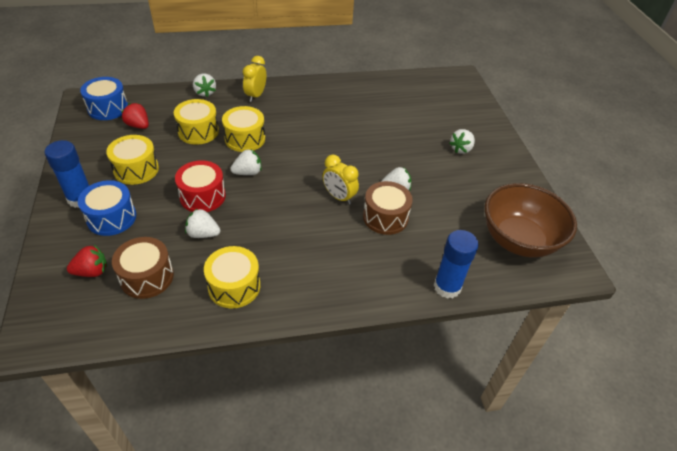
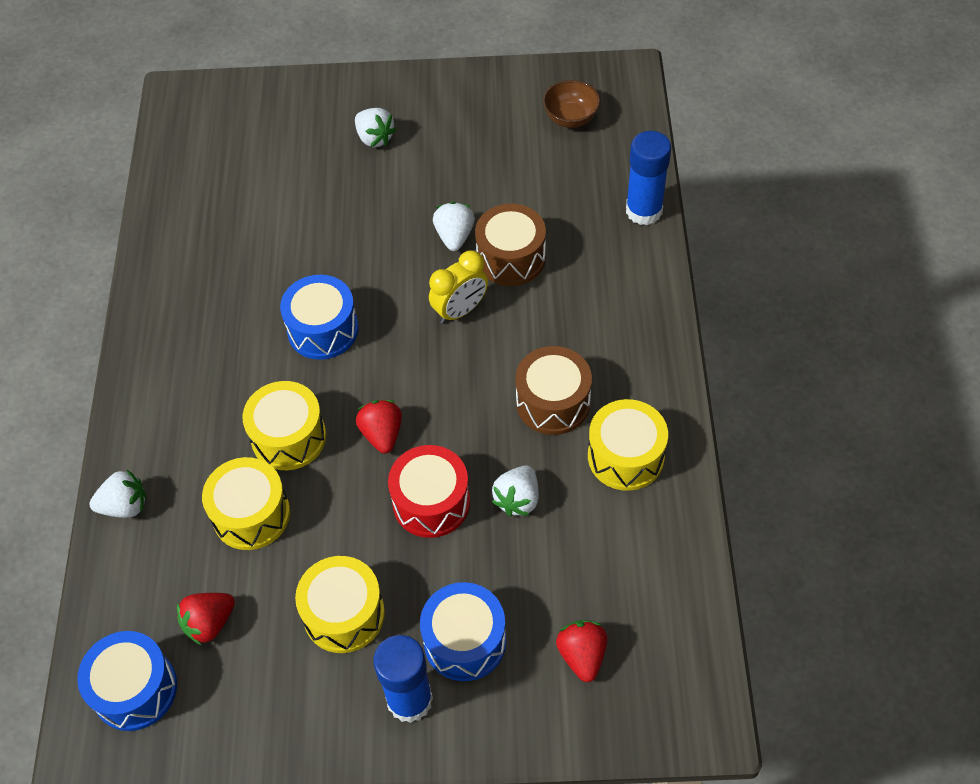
camera: 75 degrees left, 10 degrees up
brown drum [112,237,174,299] -> brown drum moved to [515,346,592,435]
white strawberry [230,149,261,175] -> red strawberry [356,400,402,454]
yellow clock [243,56,266,102] -> none
brown bowl [485,183,577,257] -> brown bowl [543,80,600,128], size x0.48
none -> blue drum [280,275,359,360]

